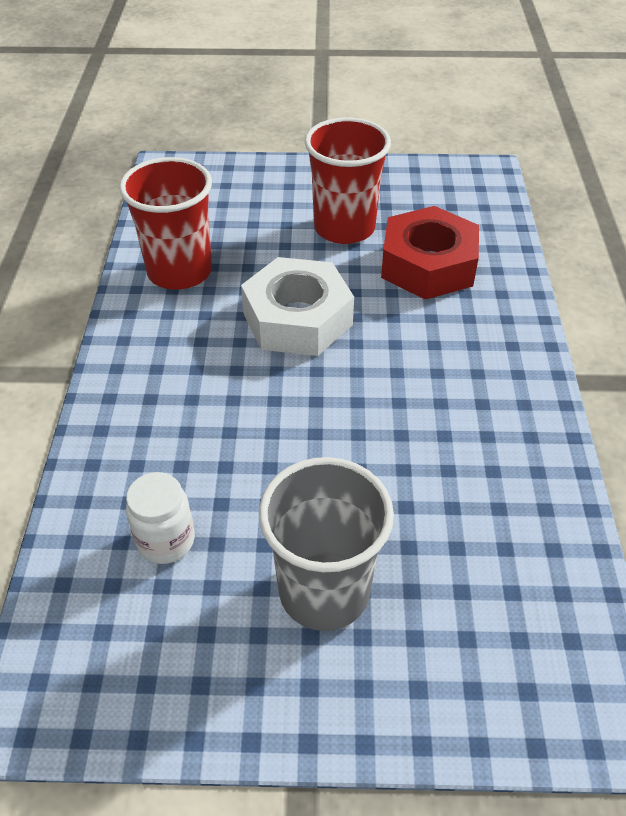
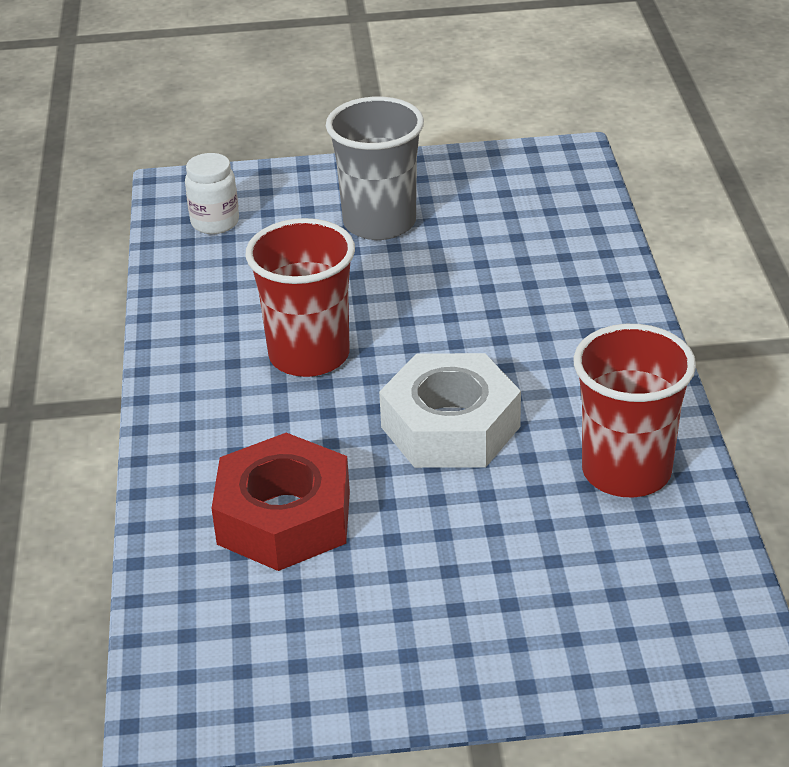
camera: 175 degrees right, 10 degrees down
white jar [126,472,195,564] -> white jar moved to [185,153,239,234]
red cup [304,117,391,244] -> red cup moved to [245,218,355,377]

